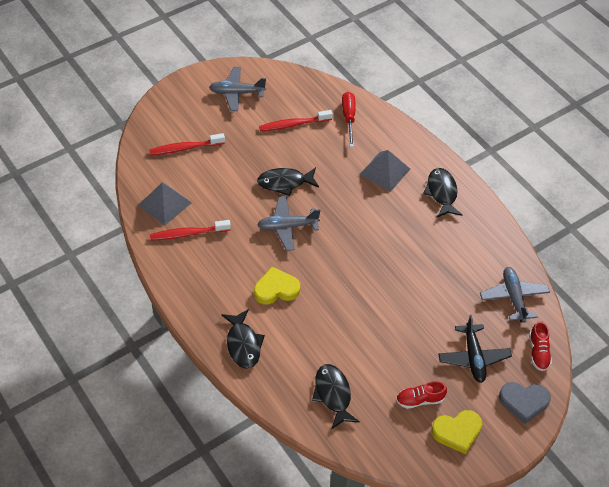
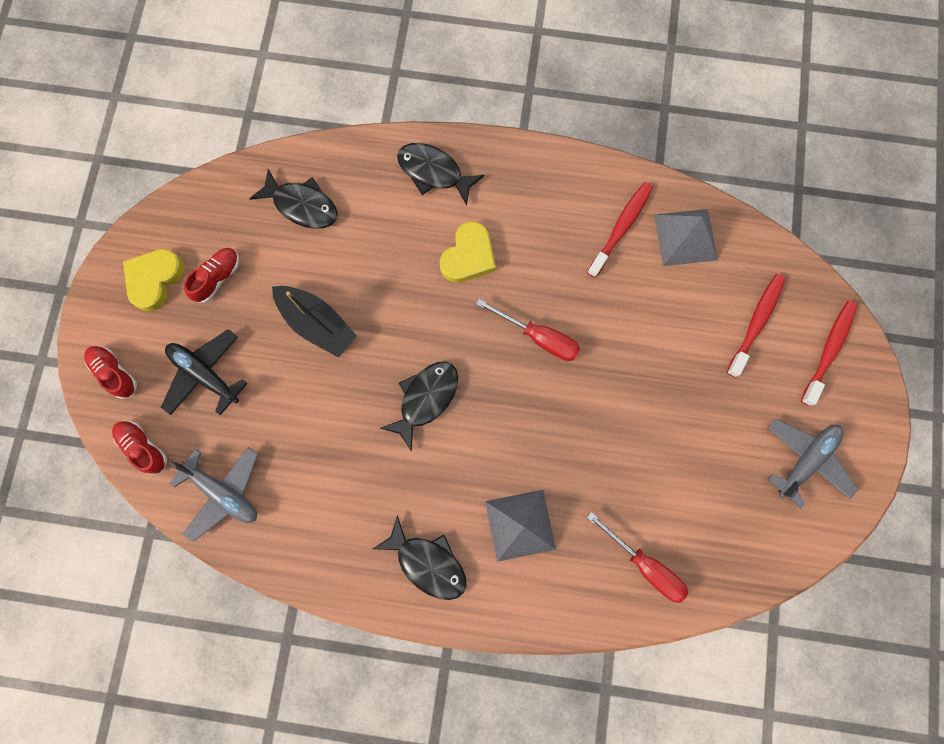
camera: 135 degrees right, 25 degrees up
black fish [257,167,319,196] -> black fish moved to [380,361,458,452]
grey plane [257,196,321,251] -> red screwdriver [476,299,580,361]
red toothbrush [259,110,333,131] -> red toothbrush moved to [801,301,857,406]
grey heart [499,382,551,424] -> red shoe [84,346,137,399]
none -> black boat [272,286,357,358]

